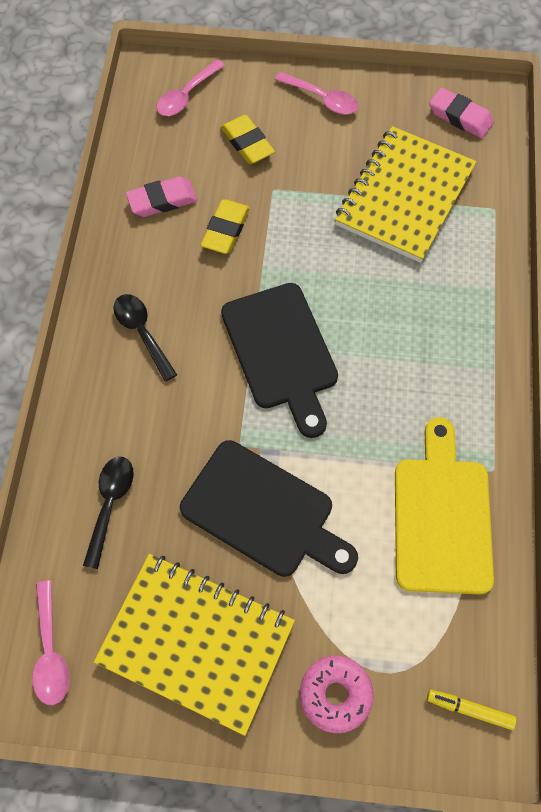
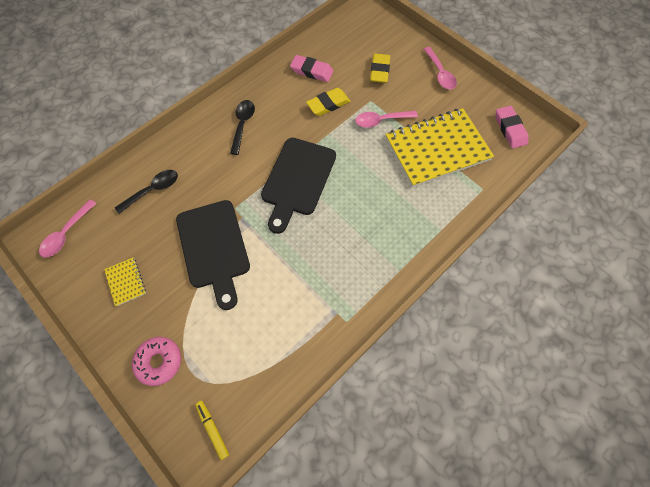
camera: 40 degrees right, 0 degrees up
yellow notebook [94,554,295,736] -> yellow notebook [104,257,146,306], size x0.42
pink spoon [156,59,225,116] -> pink spoon moved to [355,111,418,128]
yellow cutting board [395,417,494,594] -> none

